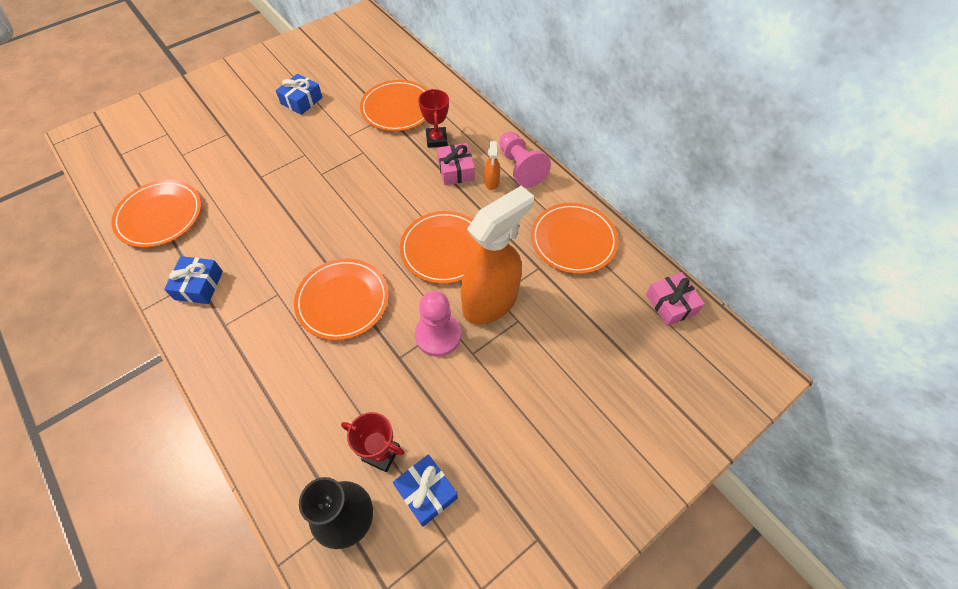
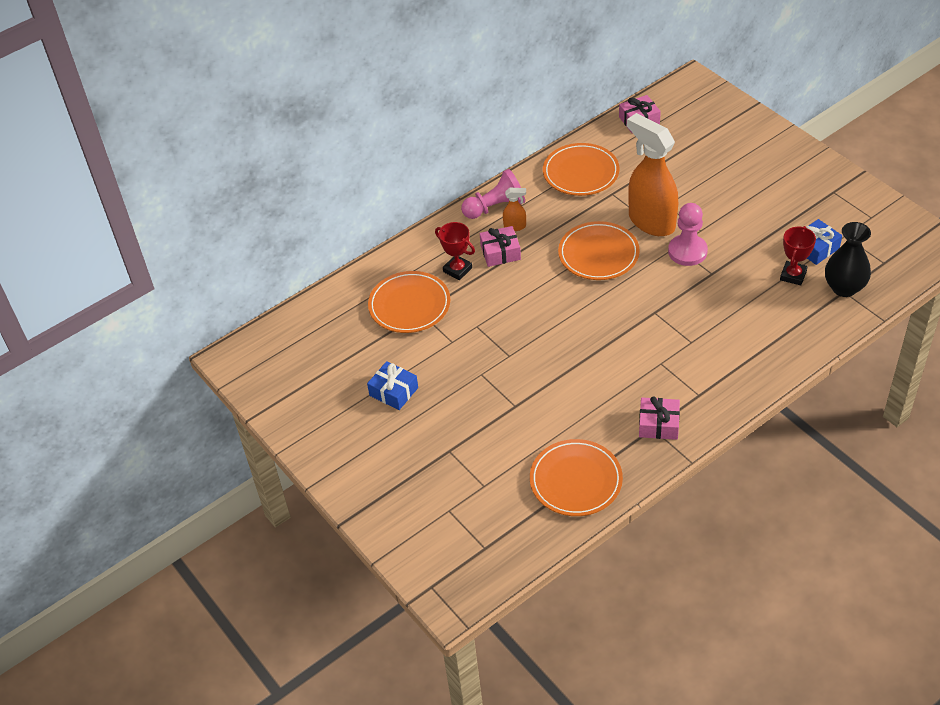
camera: 85 degrees left, 10 degrees down
blue gift [164,256,223,304] -> pink gift [639,396,680,440]
orange plate [294,259,389,340] -> none
red trophy [418,89,449,148] -> red trophy turned 45 degrees clockwise [435,222,475,280]

